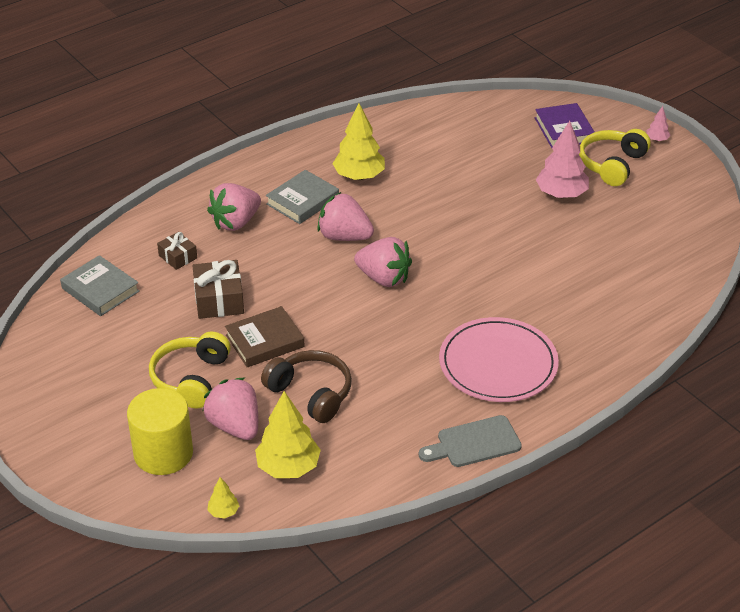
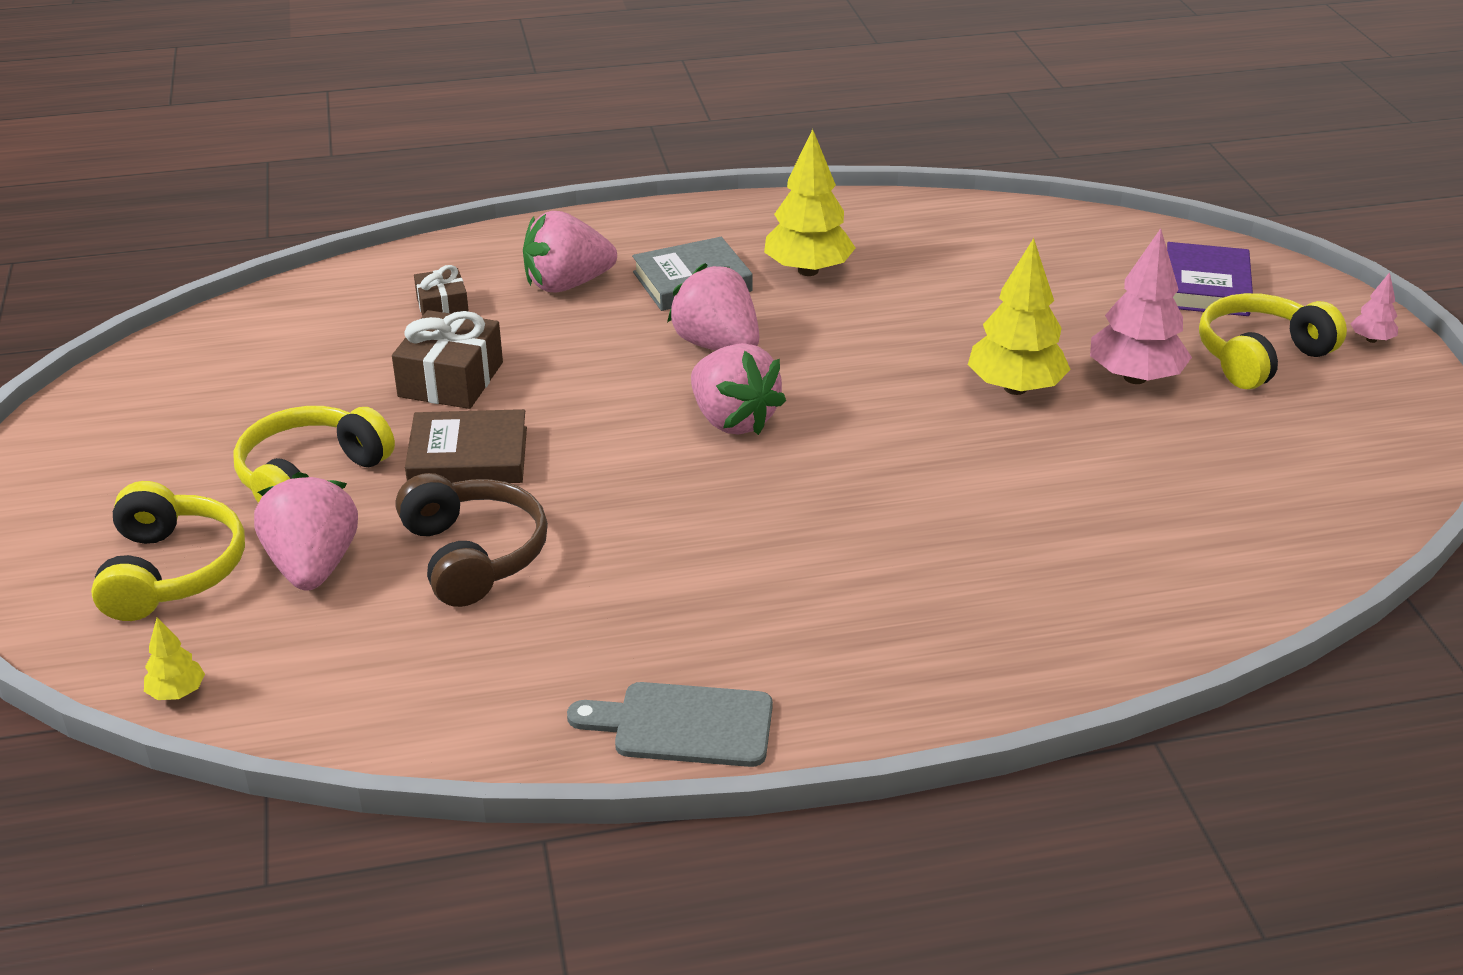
camera: 25 degrees right, 5 degrees down
grey book [60,255,140,316] -> none
yellow cylinder [127,388,193,475] -> yellow headphones [91,481,245,621]
yellow tree [255,391,321,478] -> yellow tree moved to [968,238,1071,395]
pink plate [439,317,559,402] -> none

